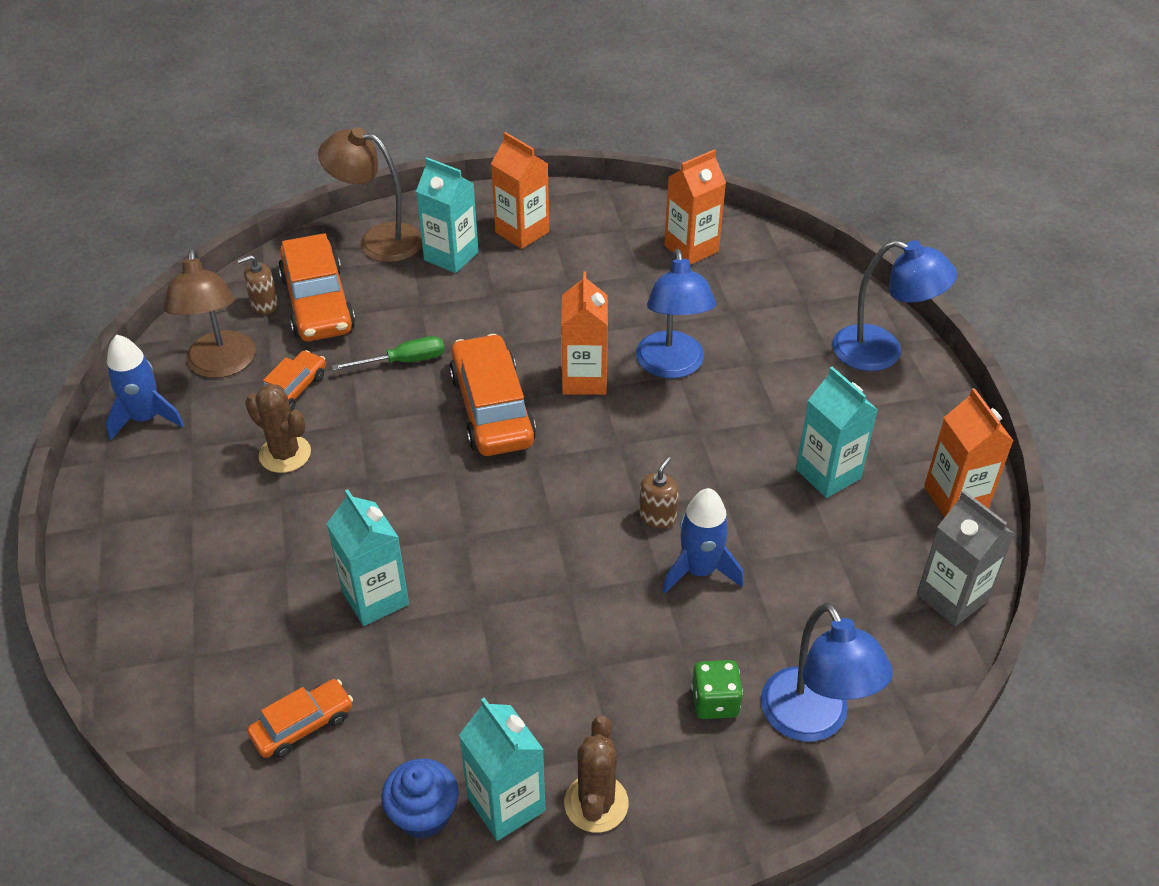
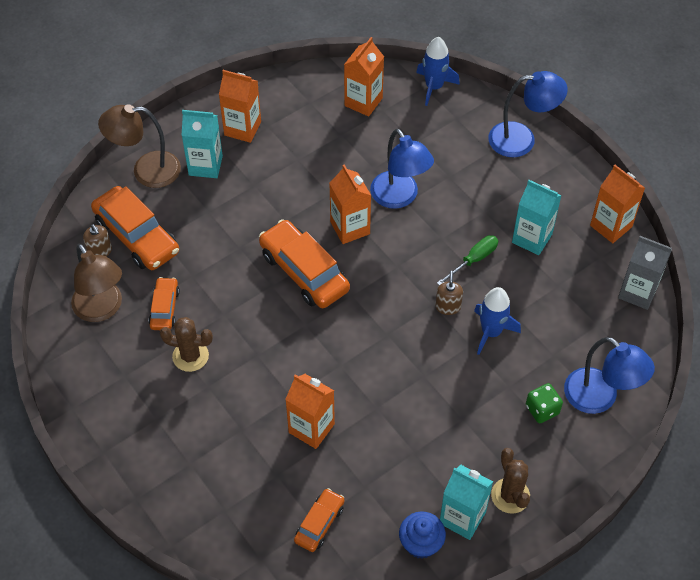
camera: 25 degrees left, 10 degrees up
blue rocket [106,334,184,441] -> blue rocket moved to [416,37,460,106]
brown soap dispenser [238,255,278,315] -> brown soap dispenser turned 75 degrees counterclockwise [83,224,112,257]
turquoise carton [327,489,409,626] -> orange carton [285,374,335,449]
green screwdriver [332,336,445,371] -> green screwdriver moved to [437,235,498,285]

